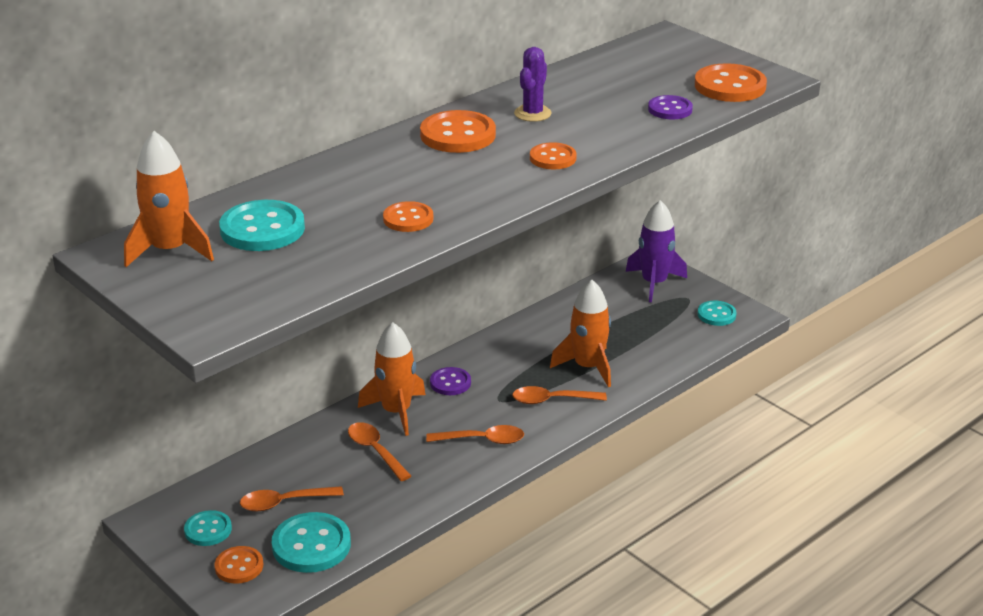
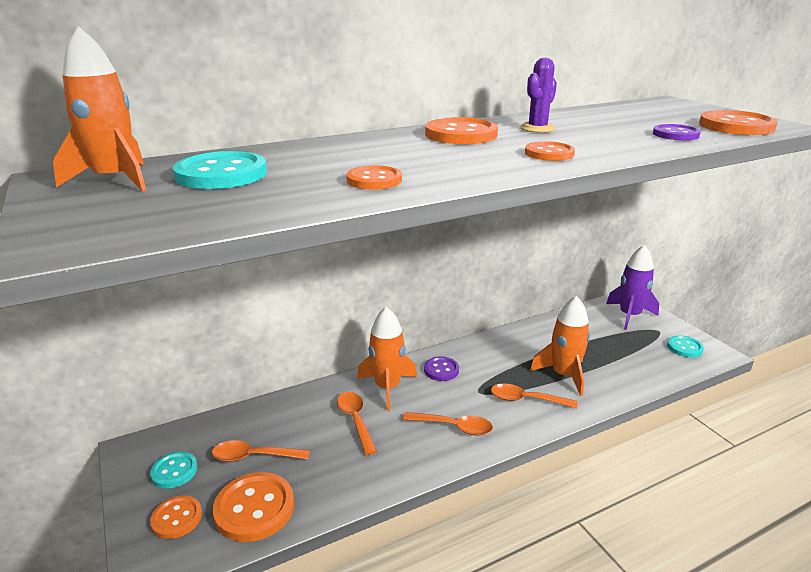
camera: 15 degrees right, 5 degrees down
turquoise button [271,512,351,573] -> orange button [213,472,294,542]

